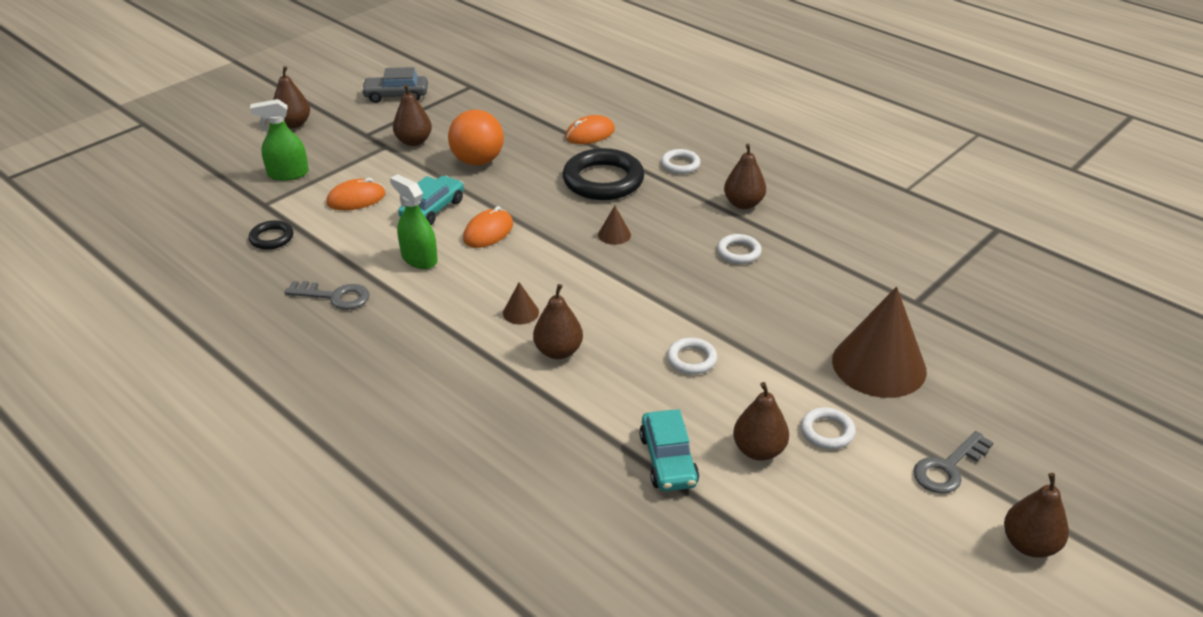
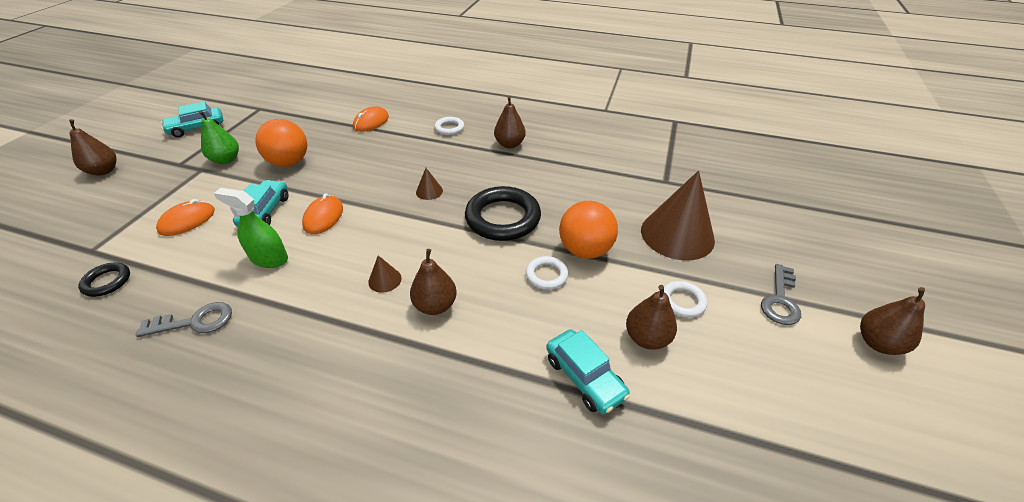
camera: 25 degrees left, 5 degrees up
green spray bottle [250,99,309,181] -> none
grey car [361,67,428,103] -> turquoise car [161,101,223,137]
brown pear [393,84,432,146] -> green pear [199,111,239,164]
black ring [563,148,644,200] -> black ring moved to [465,186,541,241]
white ring [717,234,762,264] -> none
none -> orange ball [559,201,618,259]

